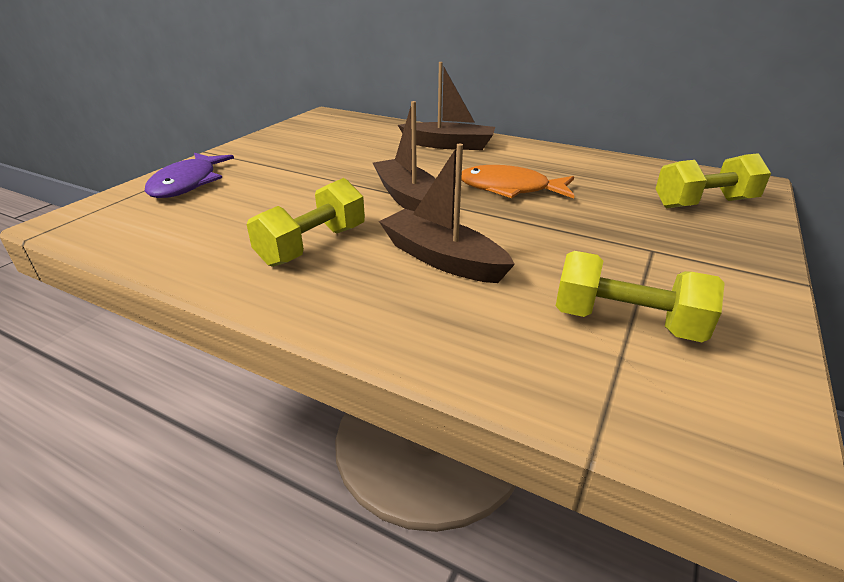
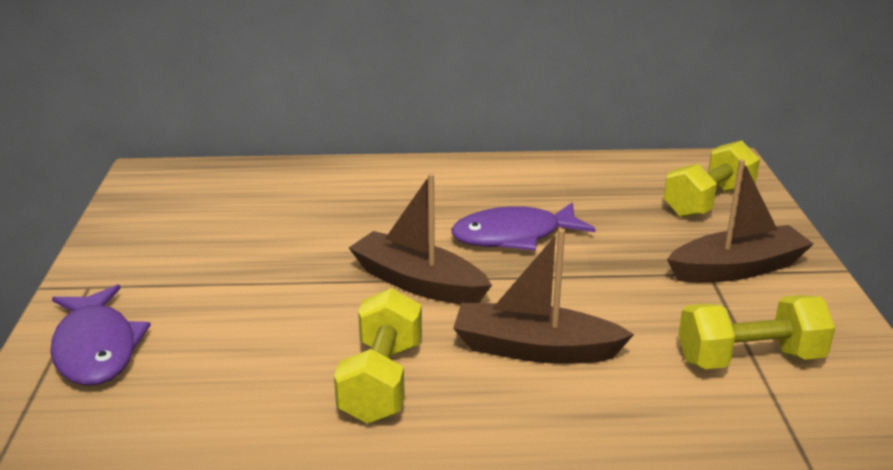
camera: 30 degrees left, 5 degrees down
brown boat [398,62,495,150] -> brown boat moved to [667,159,814,283]
orange fish [461,165,574,199] -> purple fish [451,202,596,251]

